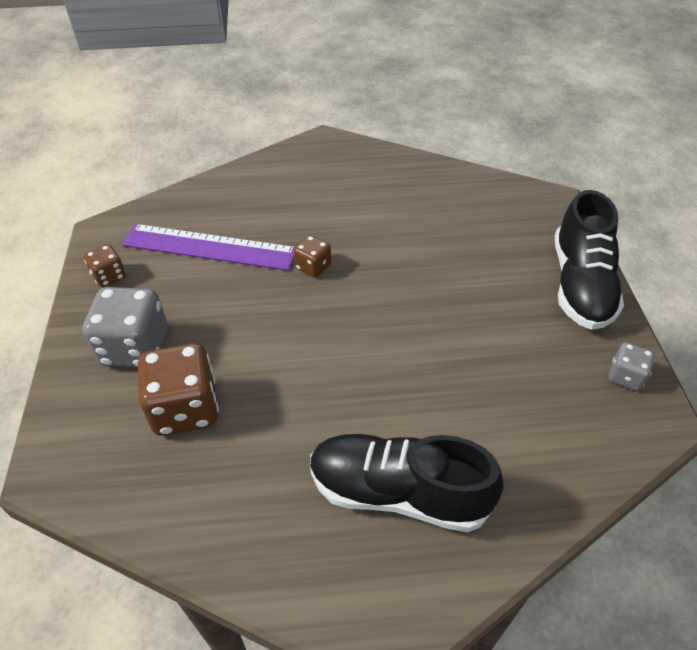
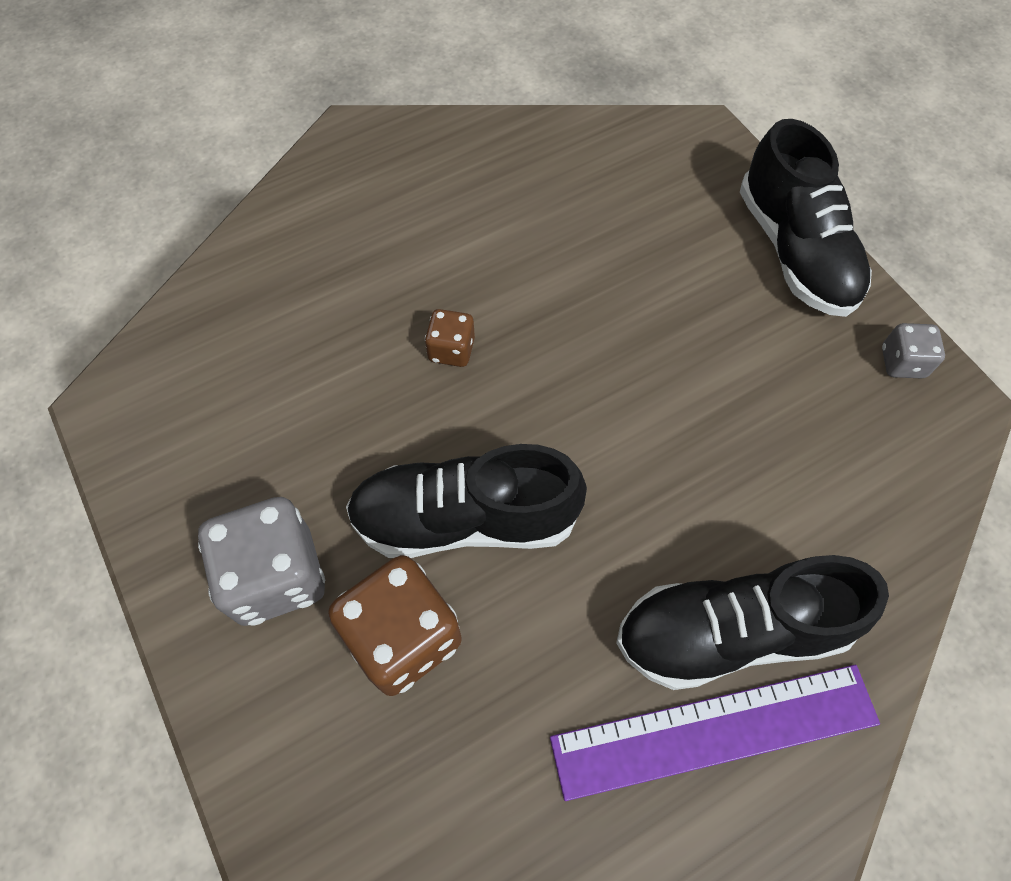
camera: 25 degrees left, 15 degrees up
brown dice [84,245,126,287] -> none
purple ruler [122,224,295,271] -> purple ruler moved to [550,665,880,801]
none -> black shoe [346,444,587,558]

